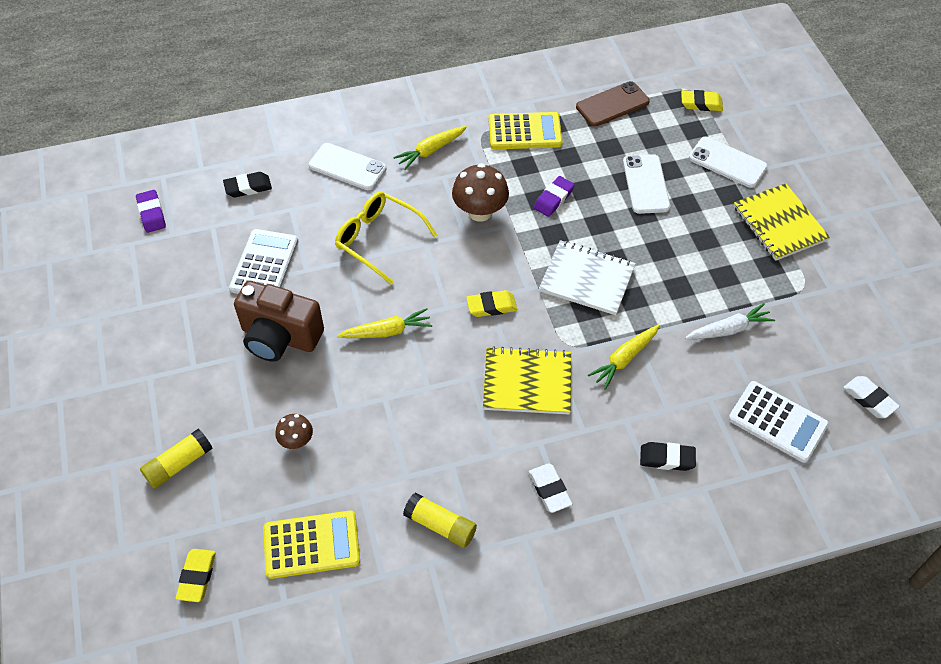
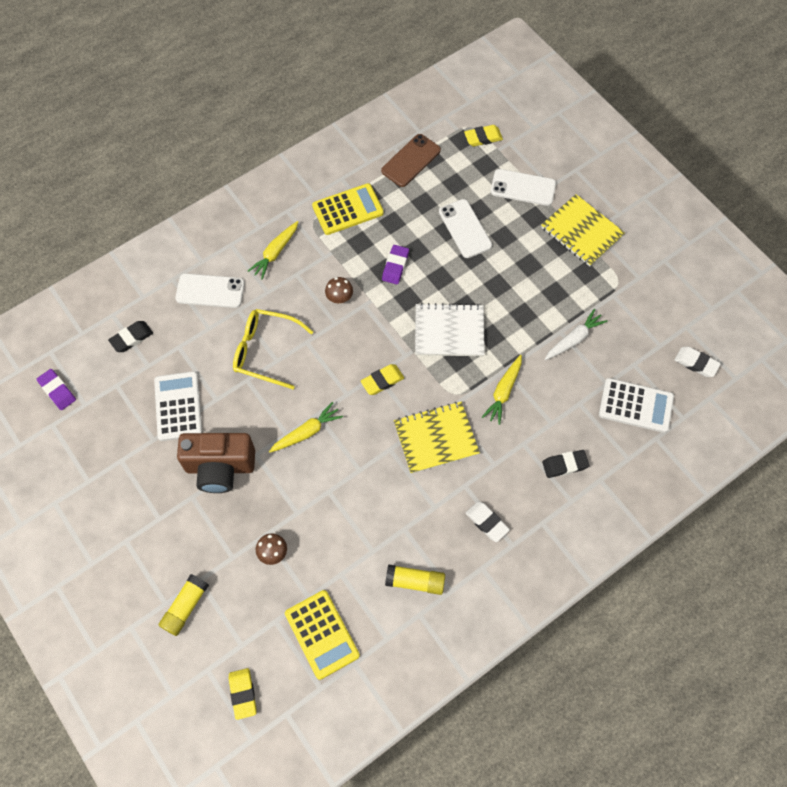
camera: 20 degrees left, 10 degrees up
yellow calculator [263,510,360,579] -> yellow calculator turned 90 degrees clockwise [285,590,360,680]
brown mushroom [452,163,509,222] -> brown mushroom [325,277,353,303], size x0.57

